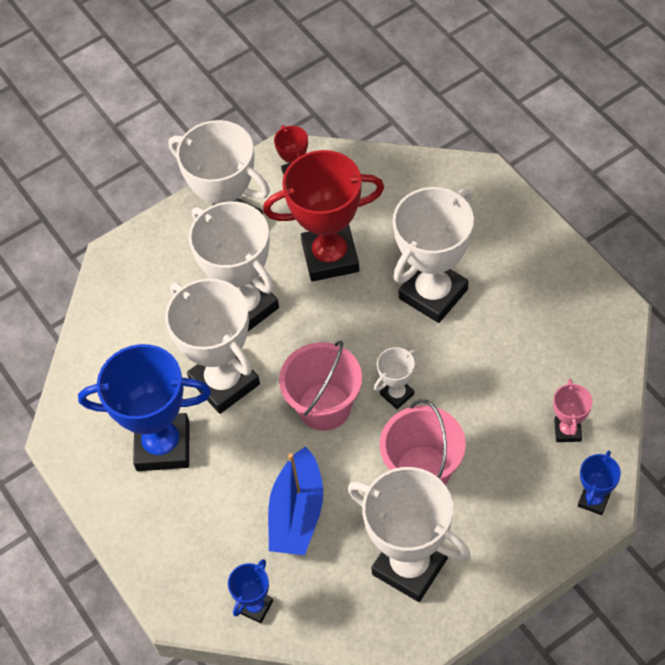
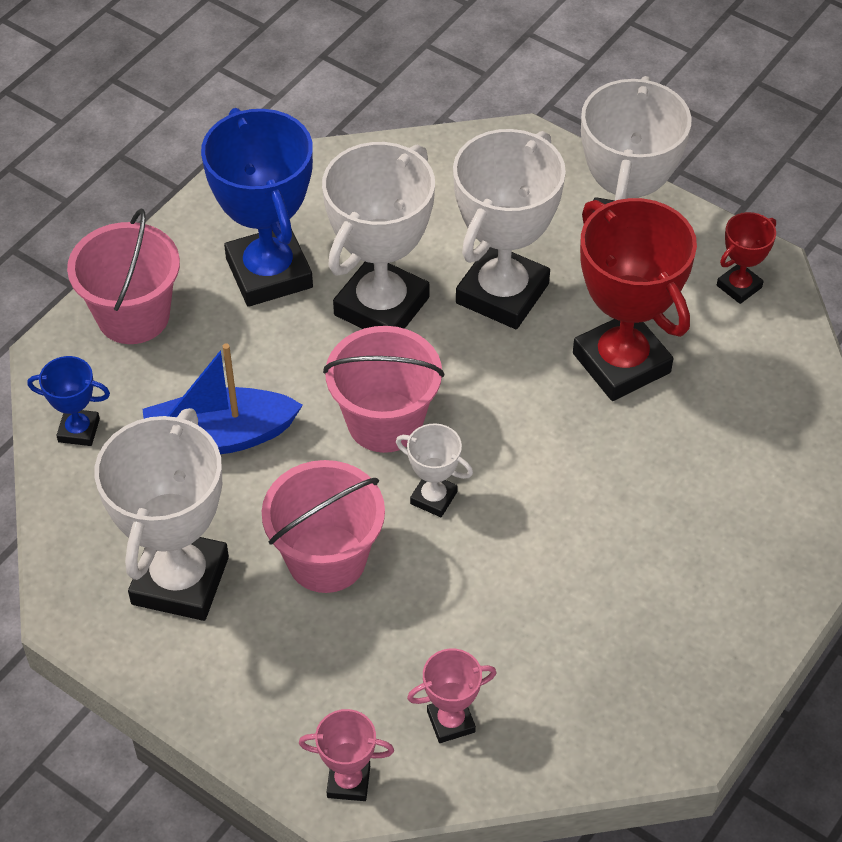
camera: 65 degrees right, 5 degrees down
white trophy [393,187,474,323] -> none
blue trophy [578,451,621,515] -> pink trophy [299,709,394,801]
none -> pink bucket [67,209,180,344]

